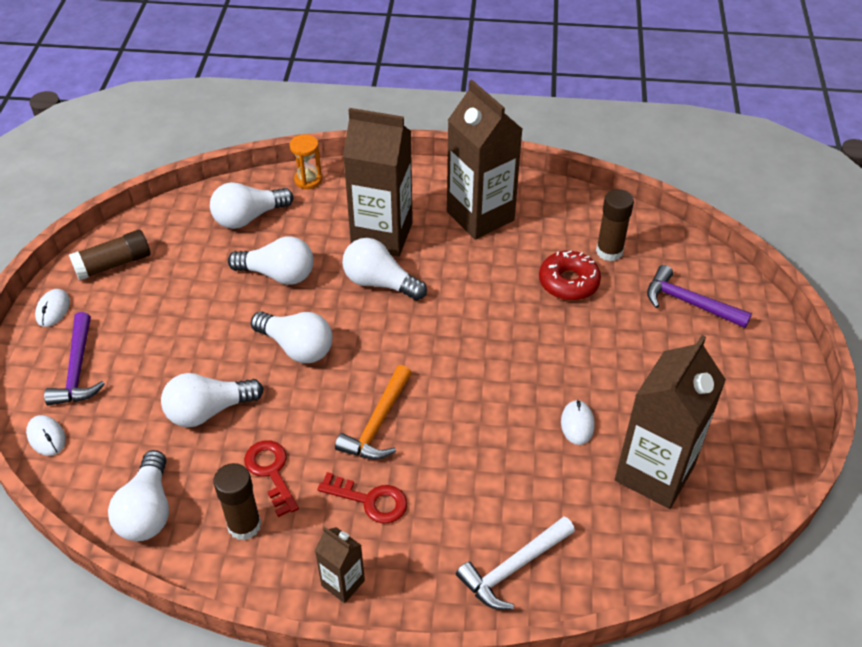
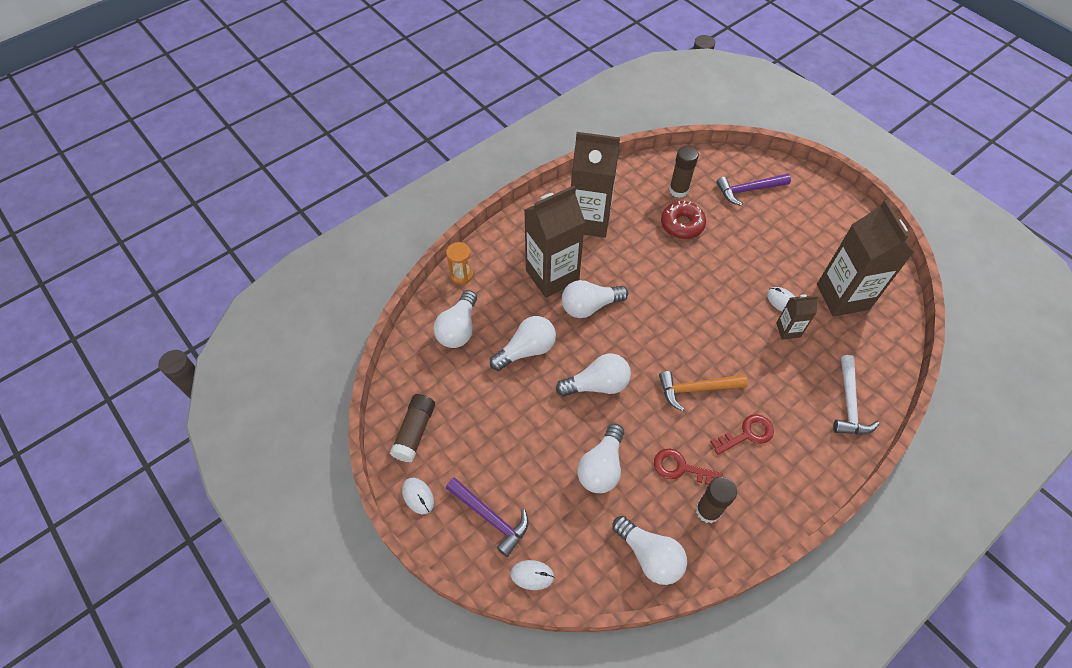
camera: 45 degrees left, 10 degrees up
brown carton [315,527,365,603] -> brown carton moved to [776,295,819,340]
orange hammer [335,365,412,460] -> orange hammer turned 105 degrees clockwise [659,371,748,411]

